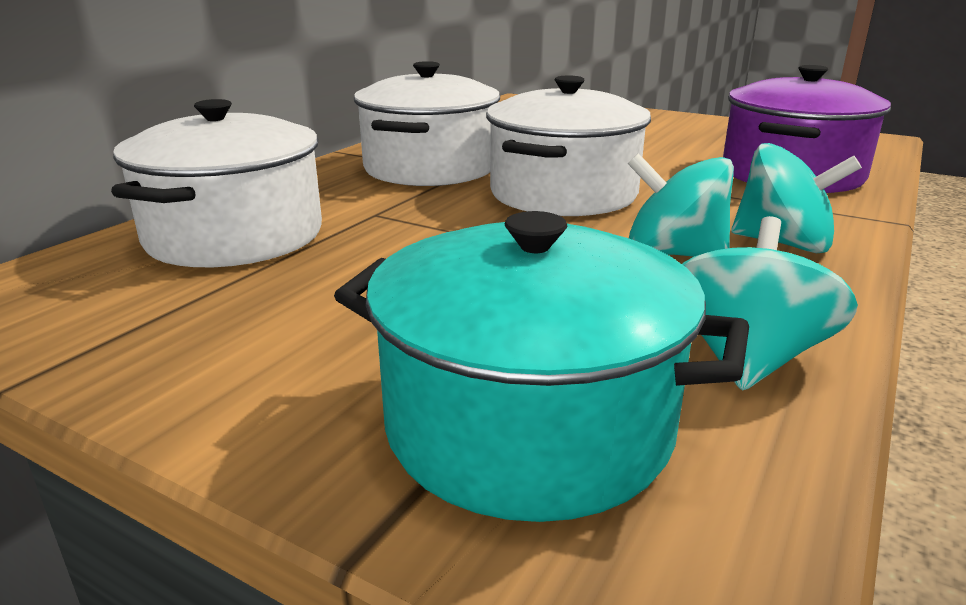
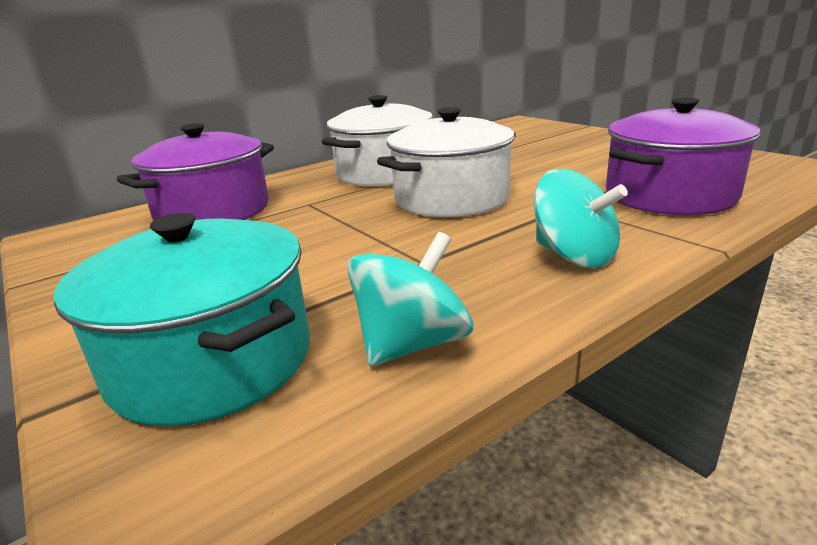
camera: 25 degrees right, 0 degrees up
white pot [111,99,322,267] -> purple pot [117,123,274,221]
turquoise spinning top [628,153,734,257] -> none

